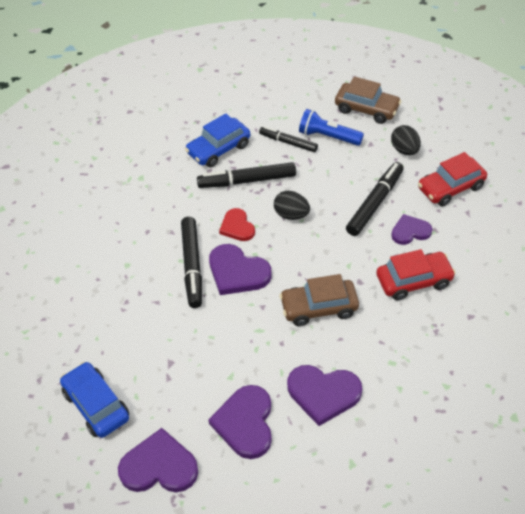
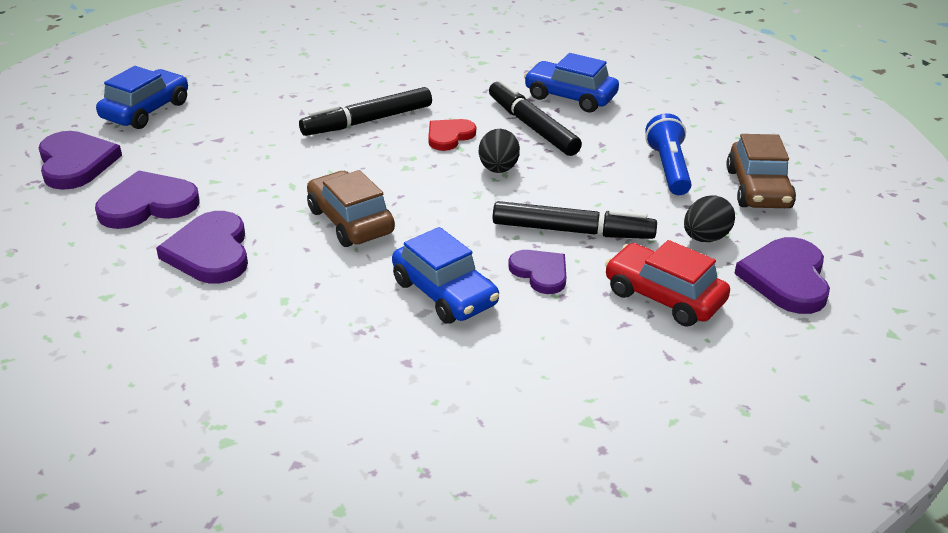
camera: 65 degrees right, 15 degrees down
purple heart [209,244,272,295] -> purple heart moved to [734,237,830,314]
black marker [259,126,318,152] -> none
red car [376,249,456,301] -> blue car [392,227,499,324]

